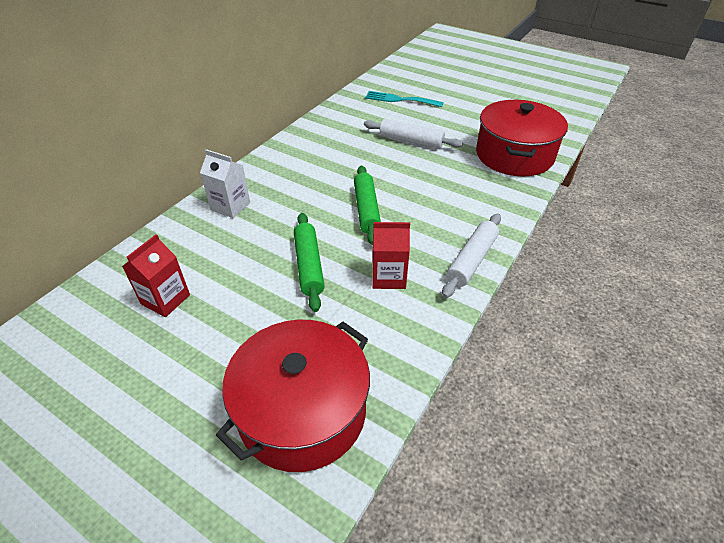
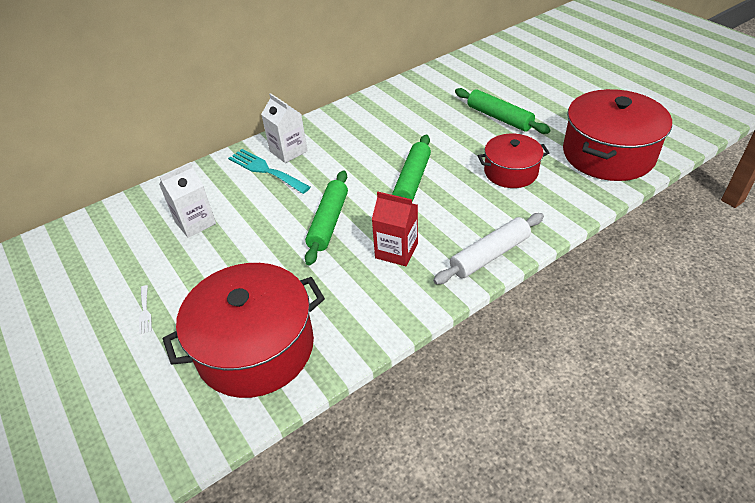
camera: 25 degrees right, 0 degrees up
red carton [122,234,190,317] -> white carton [159,162,216,238]
white rolling pin [364,119,463,149] -> green rolling pin [455,88,551,134]
turquoise fork [365,91,444,107] -> turquoise fork moved to [228,149,311,194]
none -> white fork [139,285,152,334]
none -> red pot [478,134,549,188]

